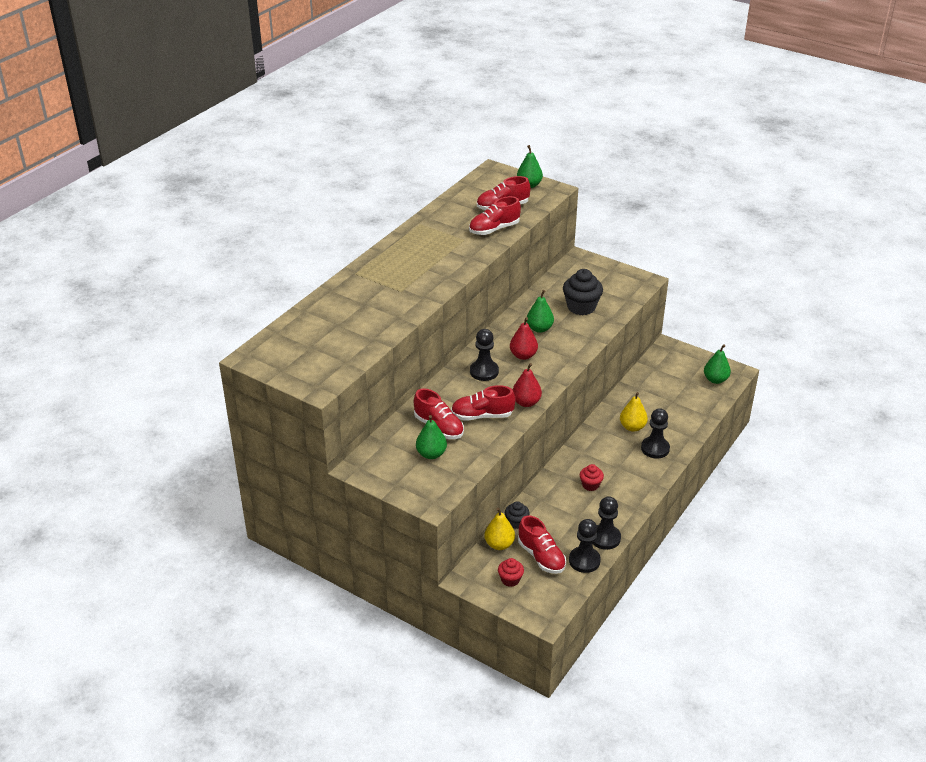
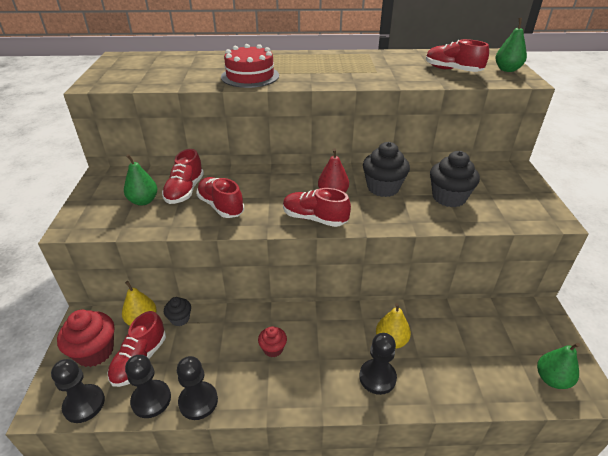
camera: 55 degrees right, 0 degrees up
red shoe [469,196,521,235] -> red shoe moved to [283,188,351,227]
black pawn [470,329,499,381] -> black pawn moved to [51,359,105,423]
red cupcake [498,558,524,587] -> red cupcake [57,310,114,367], size x1.81
red pear [512,363,542,407] -> none
green pear [527,290,554,333] -> black cupcake [363,142,410,197]
none -> red cake [221,44,279,88]

